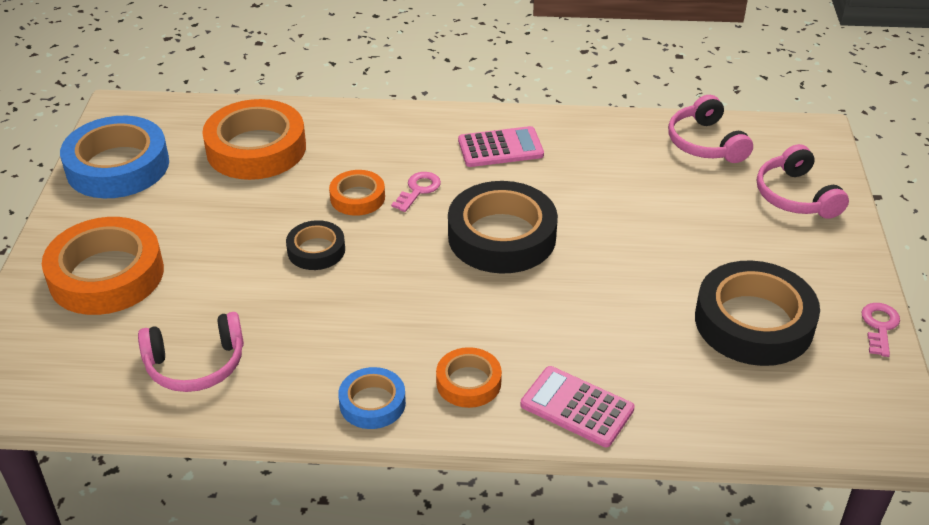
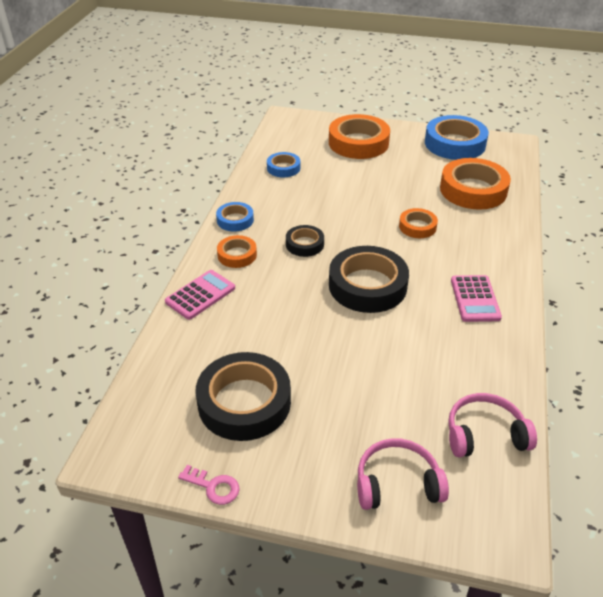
camera: 100 degrees right, 0 degrees up
pink headphones [138,312,244,392] -> blue tape [267,152,300,177]
black tape [286,220,345,270] -> black tape moved to [286,225,324,257]
pink key [391,172,441,212] -> none

